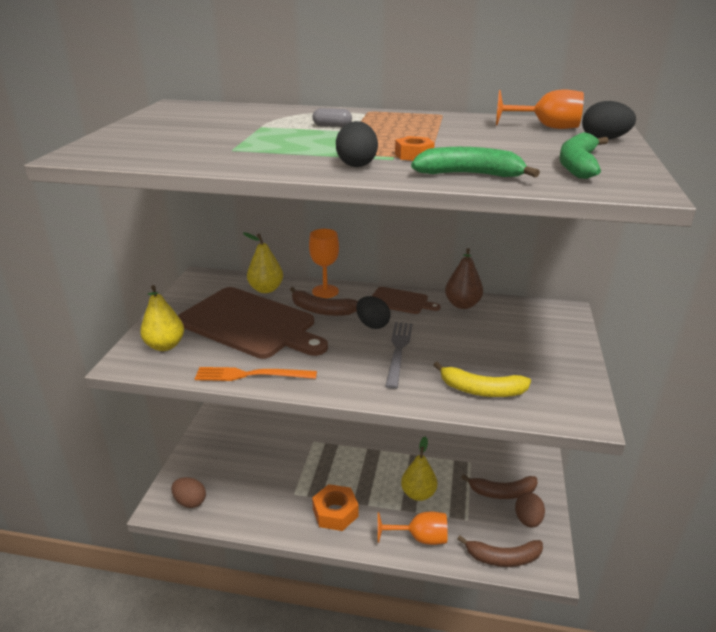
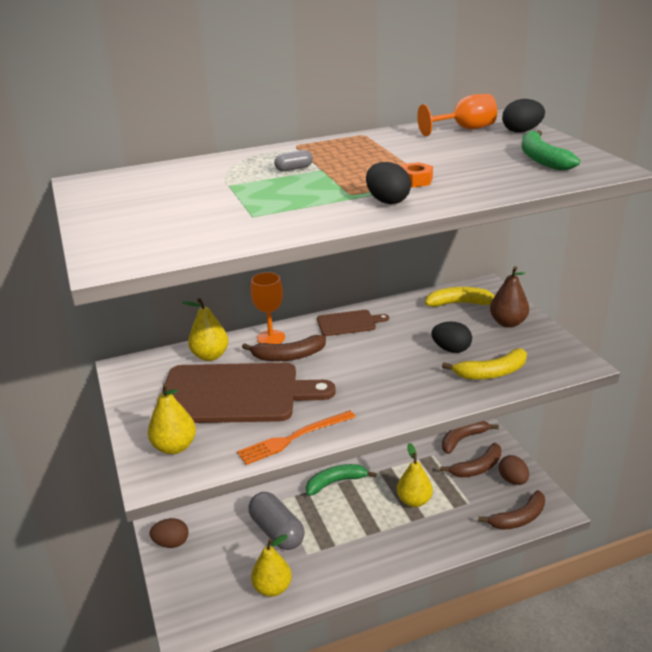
camera: 30 degrees left, 0 degrees up
brown egg [171,477,206,508] -> brown egg moved to [150,518,188,548]
orange nut [312,484,359,531] -> none
black egg [356,296,391,329] -> black egg moved to [431,321,472,353]
orange goblet [378,511,448,545] -> none
grey fork [385,322,413,389] -> none
green banana [411,147,540,177] -> green banana moved to [306,464,376,496]
brown pear [445,248,483,309] -> brown pear moved to [490,266,529,328]
none -> grey capsule [248,492,305,550]
none -> yellow pear [251,534,292,597]
none -> yellow banana [425,287,495,307]
none -> brown banana [442,421,499,454]

